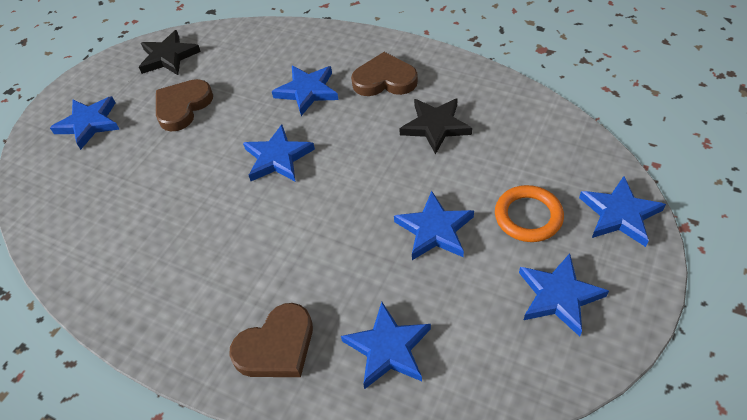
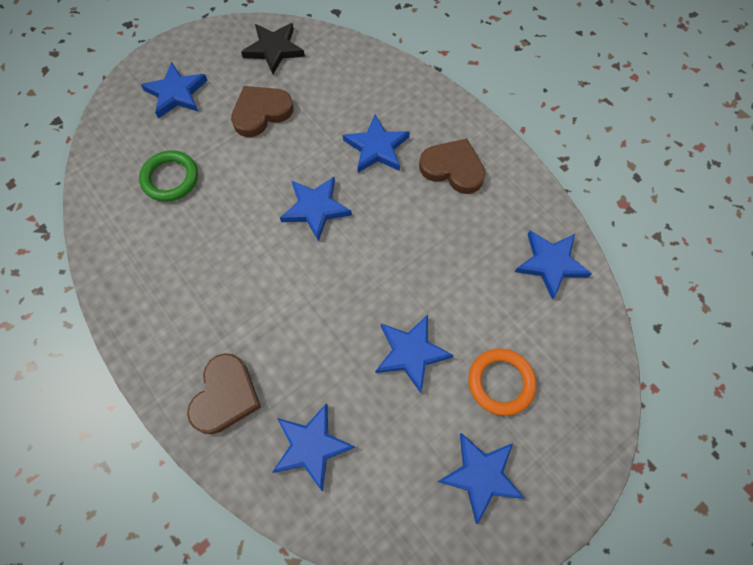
camera: 20 degrees right, 15 degrees up
brown heart [229,303,313,377] -> brown heart turned 60 degrees counterclockwise [187,353,261,434]
black star [399,98,472,155] -> none
blue star [579,176,666,247] -> blue star moved to [515,230,592,300]
none -> green ring [139,150,198,202]

